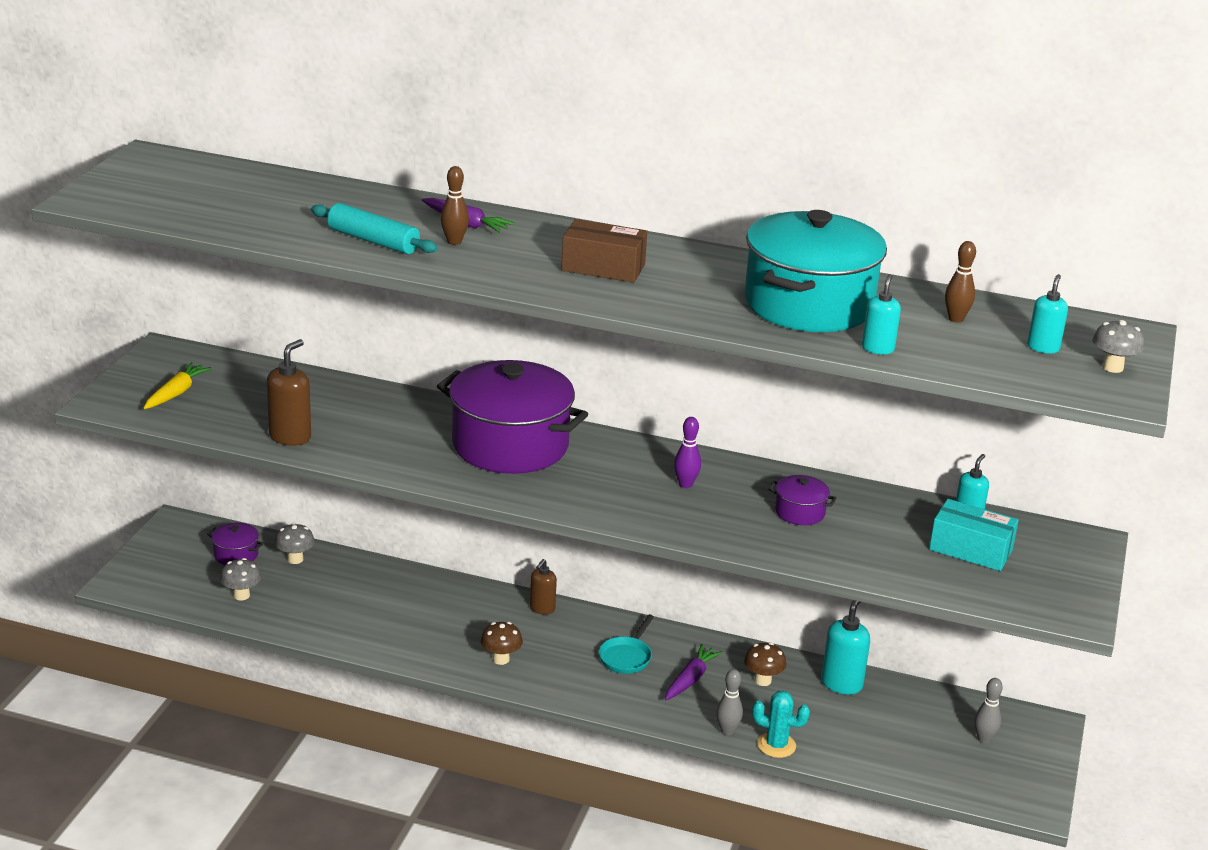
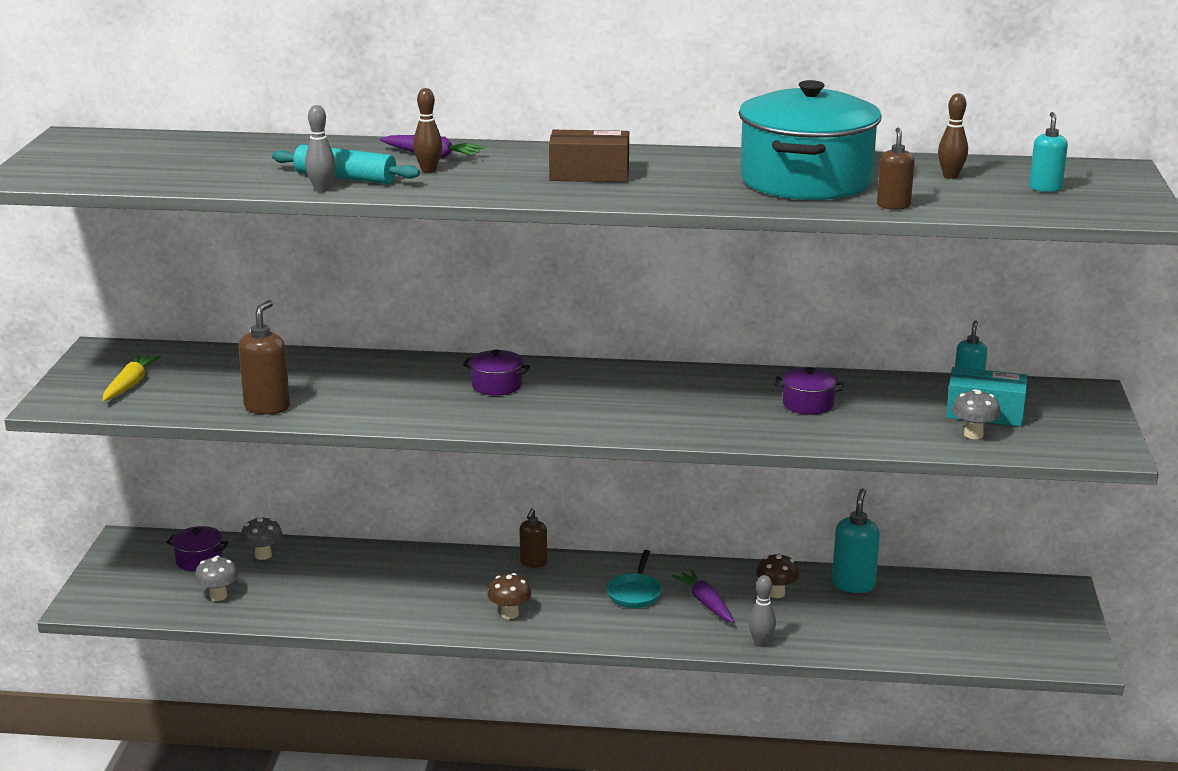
camera: 10 degrees left, 5 degrees down
purple pot [437,360,588,474] -> purple pot [463,349,530,396], size x0.42
purple carrot [665,644,723,700] -> purple carrot turned 45 degrees counterclockwise [672,569,734,623]
purple bowling pin [674,417,701,488] -> none
turquoise cactus [752,691,810,758] -> none
turquoise soap dispenser [862,274,901,354] -> brown soap dispenser [877,128,915,210]
grey bowling pin [974,678,1003,744] -> grey bowling pin moved to [305,105,336,192]
grey mushroom [1092,320,1144,373] -> grey mushroom moved to [952,389,1001,439]

